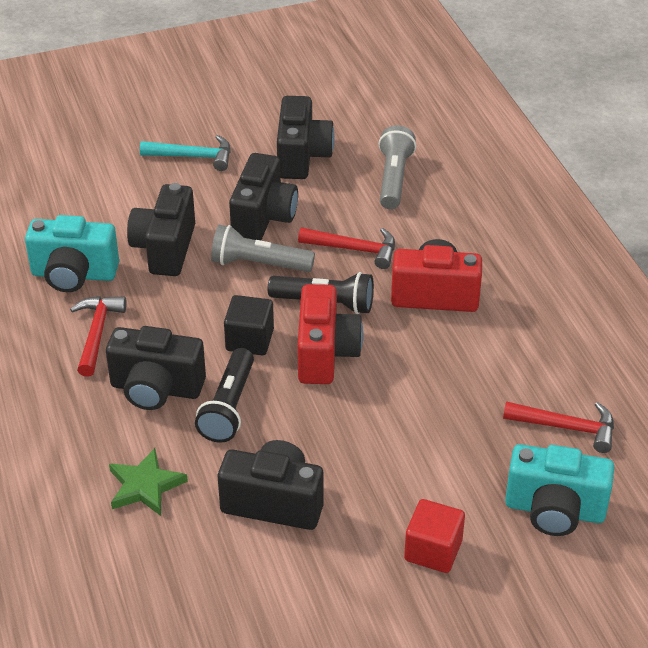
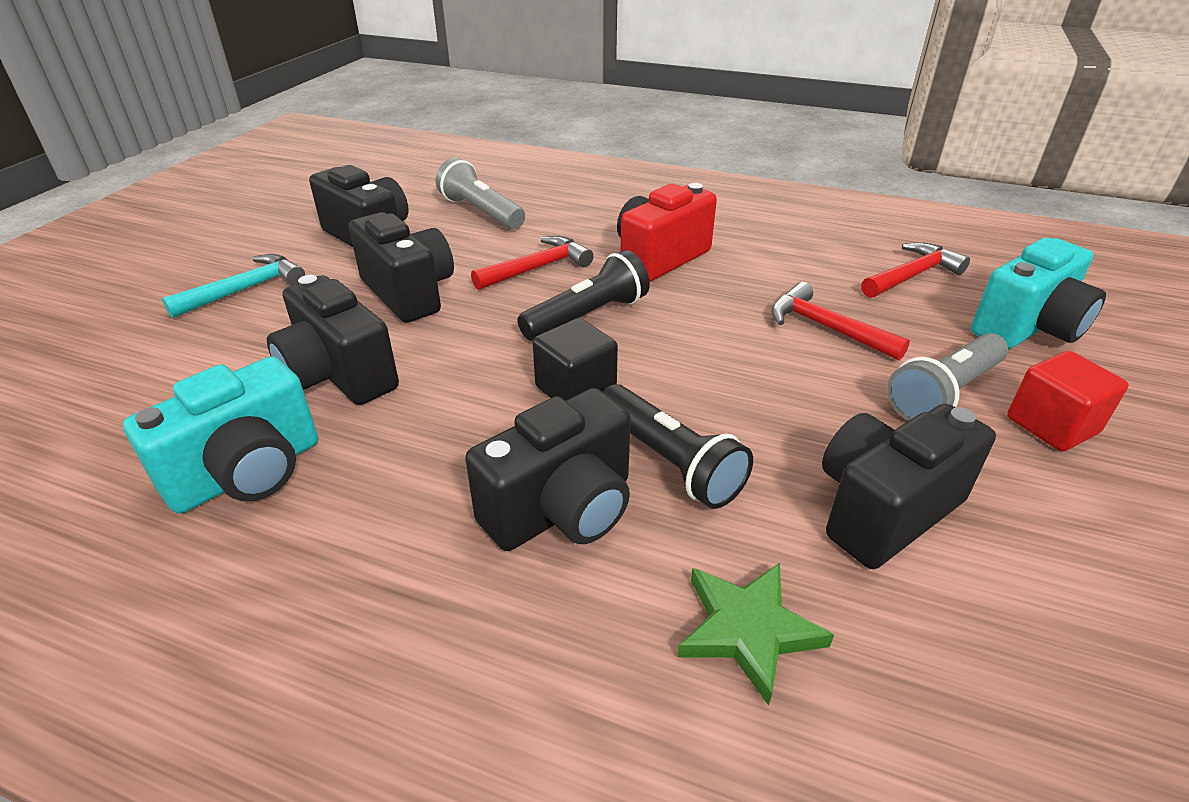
camera: 50 degrees left, 5 degrees down
red hammer [70,296,127,377] -> red hammer moved to [771,282,910,360]
grey flashlight [211,225,315,272] -> grey flashlight moved to [887,333,1008,421]
red camera [297,284,363,384] -> none

